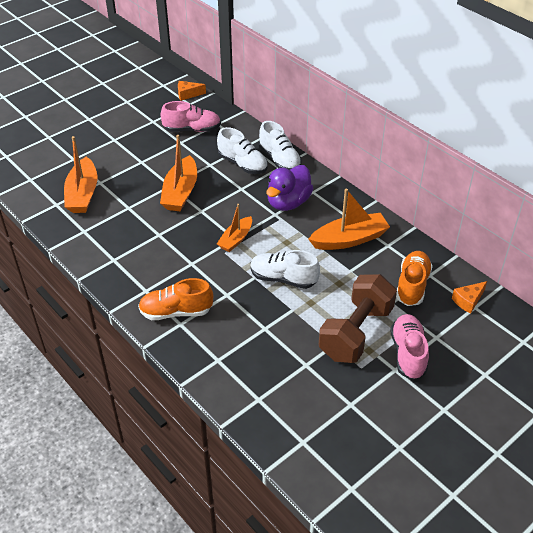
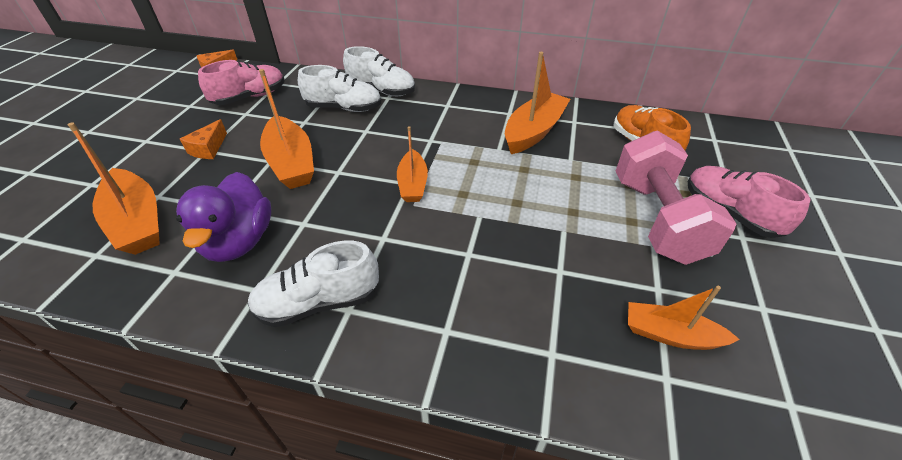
camera: 35 degrees left, 0 degrees up
orange shoe [138,278,213,320] -> none
white shoe [250,250,320,289] -> white shoe moved to [248,241,379,327]
purple duck [266,165,313,211] -> purple duck moved to [176,172,271,262]
brown dumbbell [319,274,397,363] -> pink dumbbell [615,130,737,265]
orange cheese [452,281,487,314] -> orange cheese moved to [180,119,227,159]
none -> orange boat [628,286,740,350]

